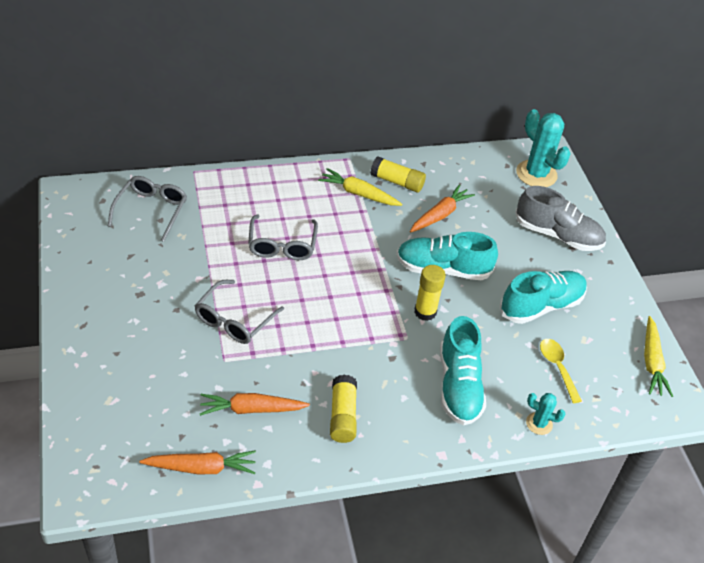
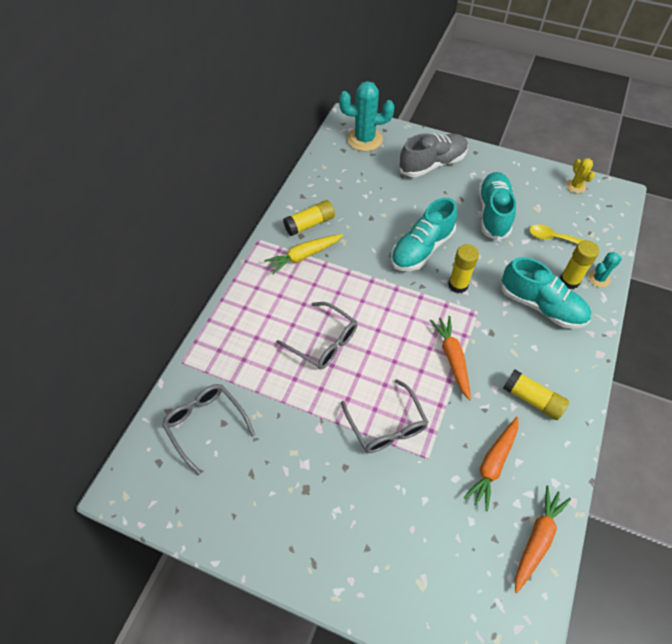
camera: 50 degrees left, 10 degrees up
orange carrot [410,185,475,232] -> orange carrot moved to [430,316,471,401]
yellow carrot [644,316,673,397] -> yellow cactus [566,158,595,193]
none -> yellow glue stick [560,240,599,289]

